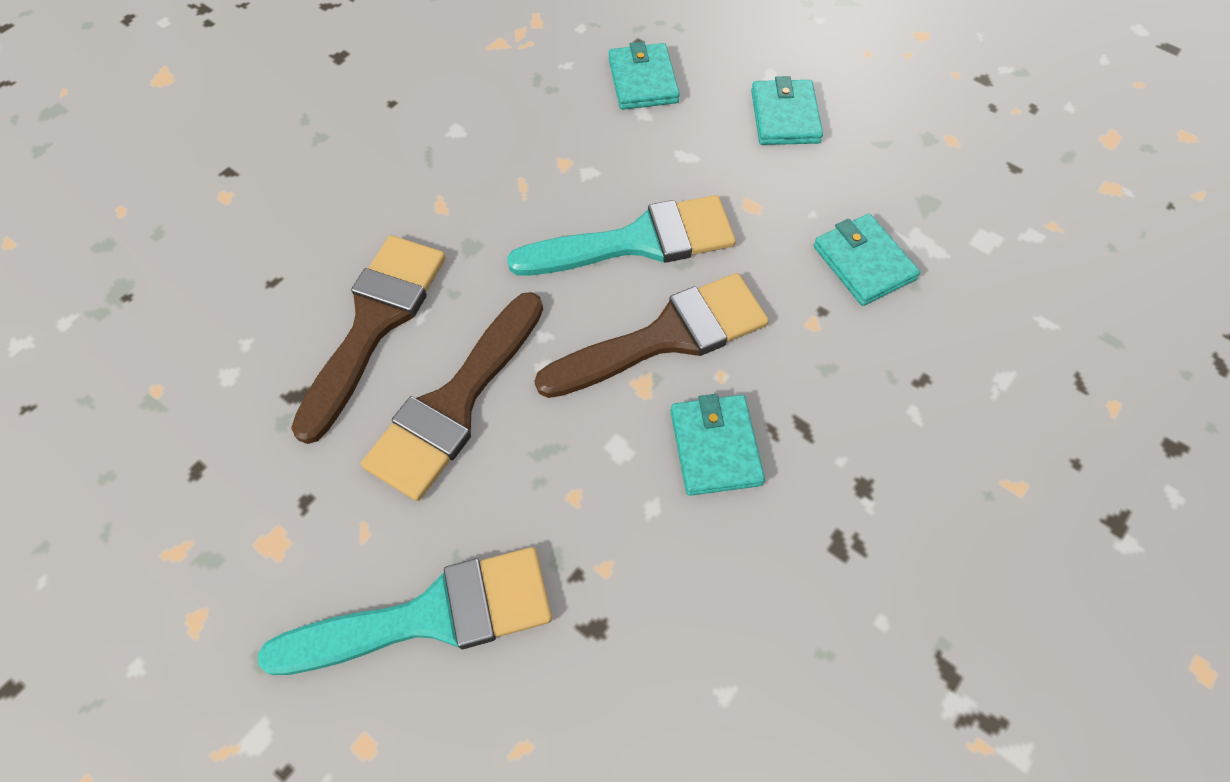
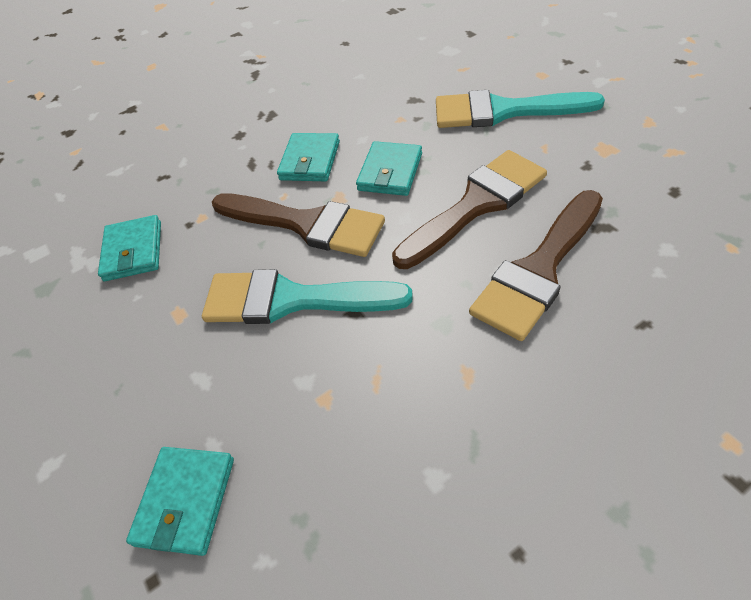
camera: 155 degrees left, 10 degrees down
brown brush [535,273,769,398] -> brown brush turned 150 degrees counterclockwise [212,193,385,257]
turquoise wallet [751,76,823,145] -> turquoise wallet moved to [356,141,422,196]

